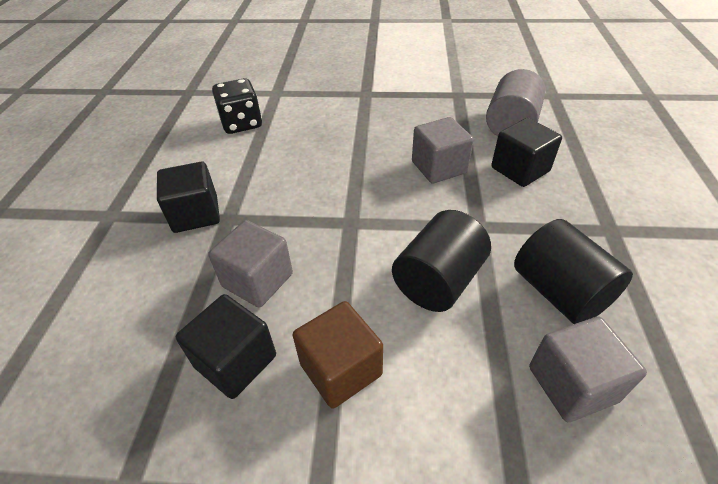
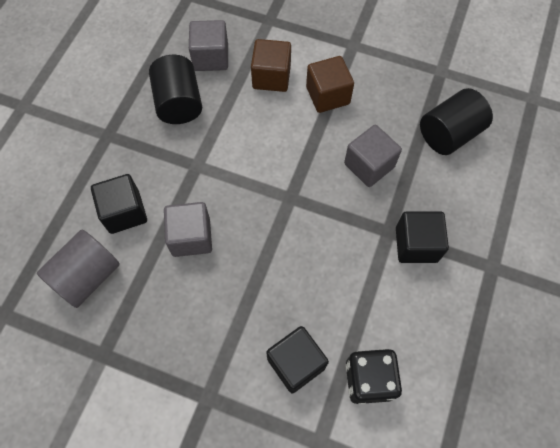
camera: 165 degrees left, 20 degrees up
black cube [176,294,276,399] -> black cube moved to [266,326,329,393]
black cylinder [392,210,491,312] -> black cylinder moved to [420,88,493,155]
none -> brown cube [251,39,291,92]

